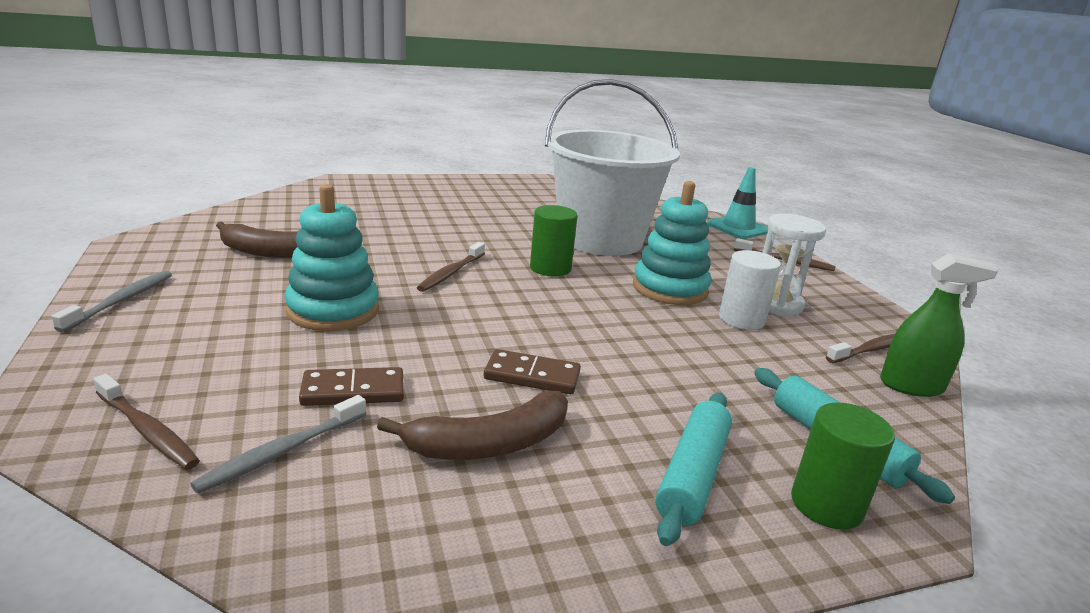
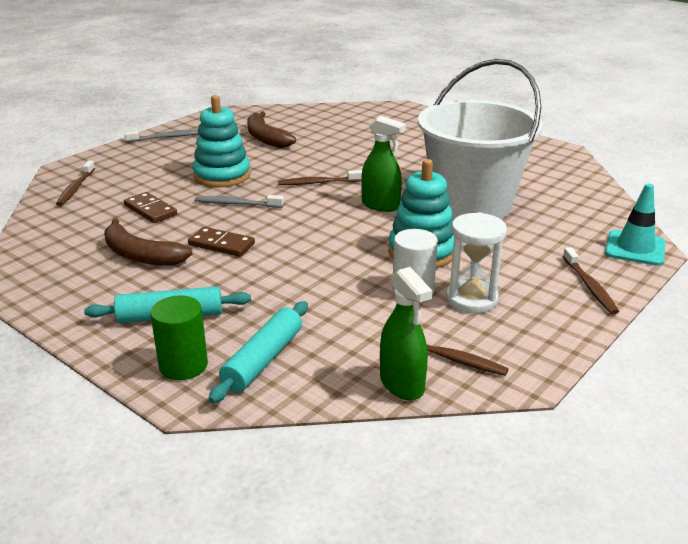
camera: 60 degrees right, 5 degrees up
grey toothbrush [190,395,366,494] -> grey toothbrush moved to [195,195,284,208]
brown domino [484,349,581,394] -> brown domino turned 45 degrees counterclockwise [188,227,255,257]
green cylinder [530,205,577,277] -> green spray bottle [361,116,406,212]

